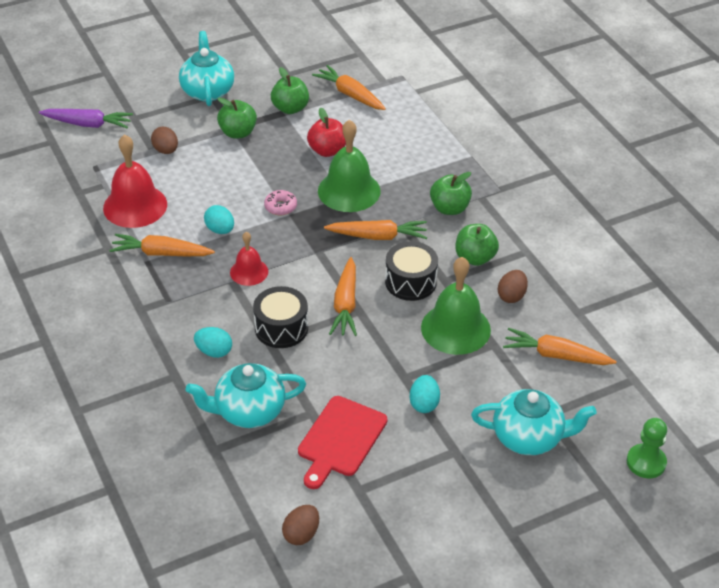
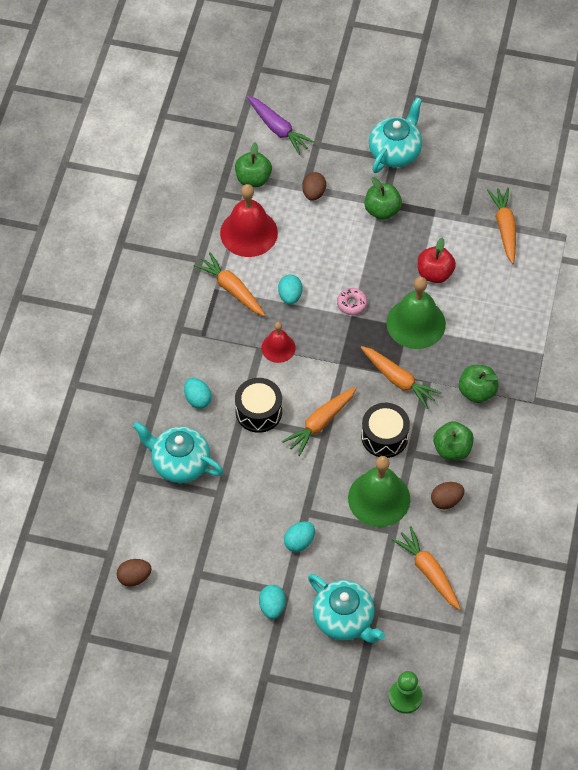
camera: 40 degrees right, 15 degrees up
green apple [271,67,309,114] -> green apple moved to [235,142,272,187]
red cutting board [298,396,387,489] -> none
none -> turquoise egg [259,585,286,619]

